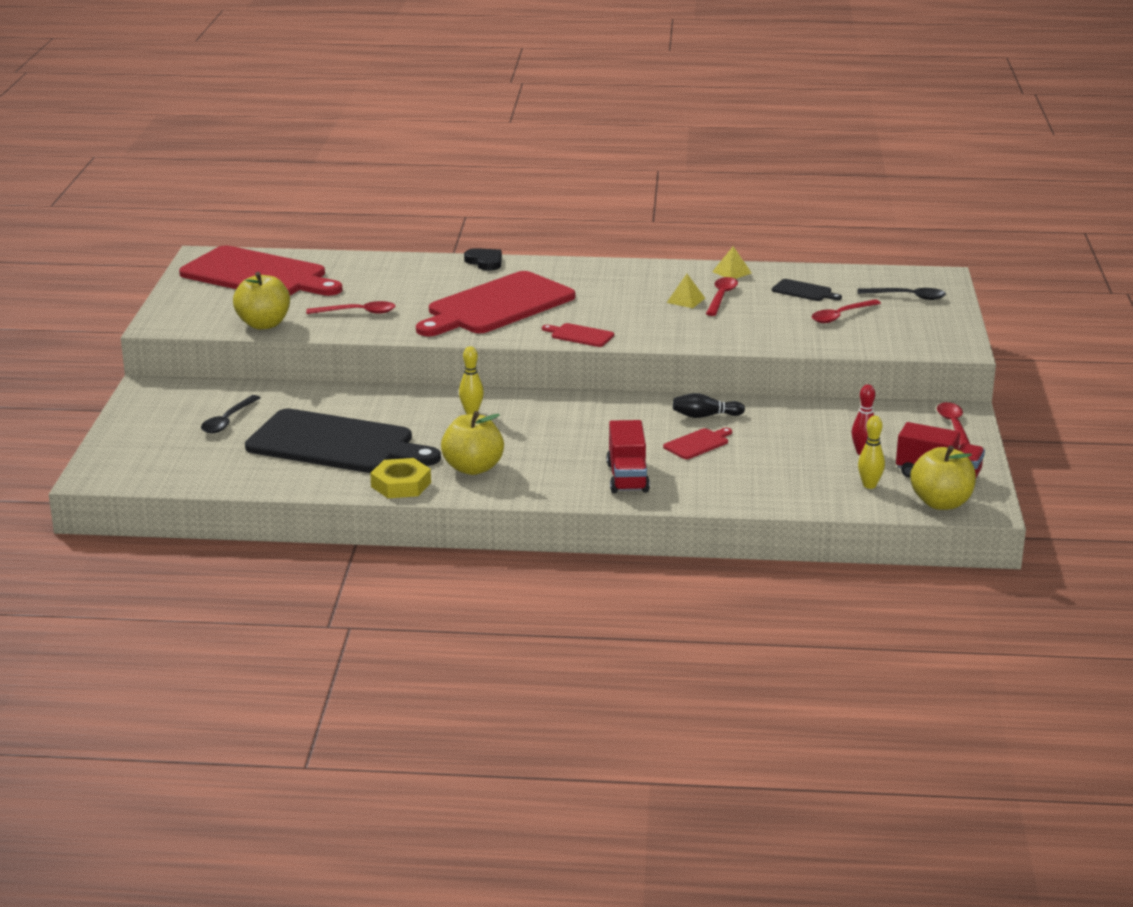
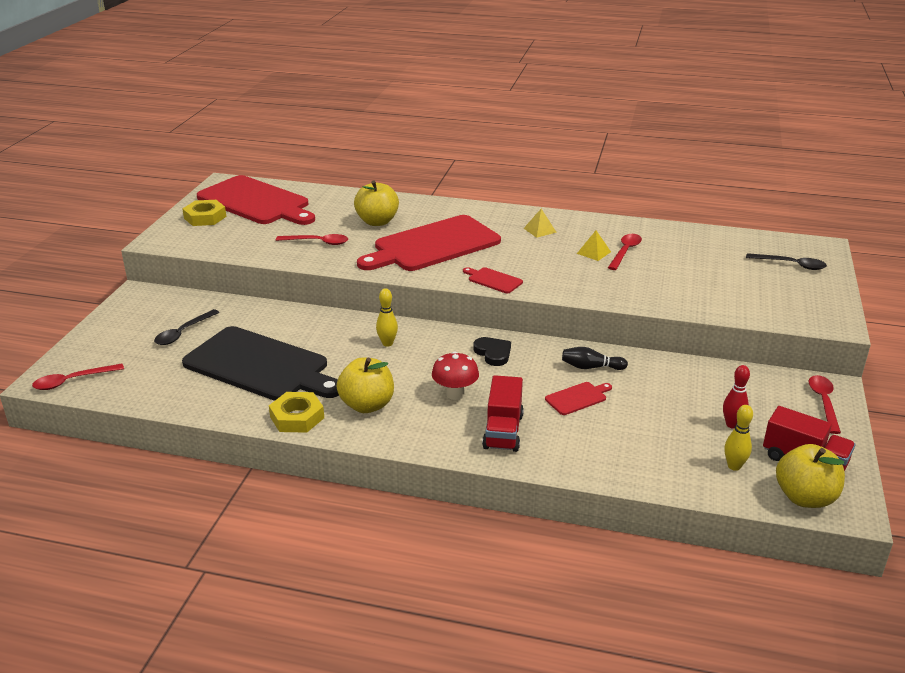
camera: 10 degrees right, 5 degrees up
yellow apple [233,272,290,330] -> yellow apple moved to [354,180,399,226]
black heart [464,248,502,271] -> black heart moved to [473,337,511,366]
yellow pyramid [712,246,752,279] -> yellow pyramid moved to [524,209,557,238]
black cutting board [772,279,842,301] -> none
red spoon [812,299,881,323] -> red spoon moved to [32,364,124,390]
none -> yellow nut [183,200,226,226]
none -> red mushroom [432,351,479,400]

